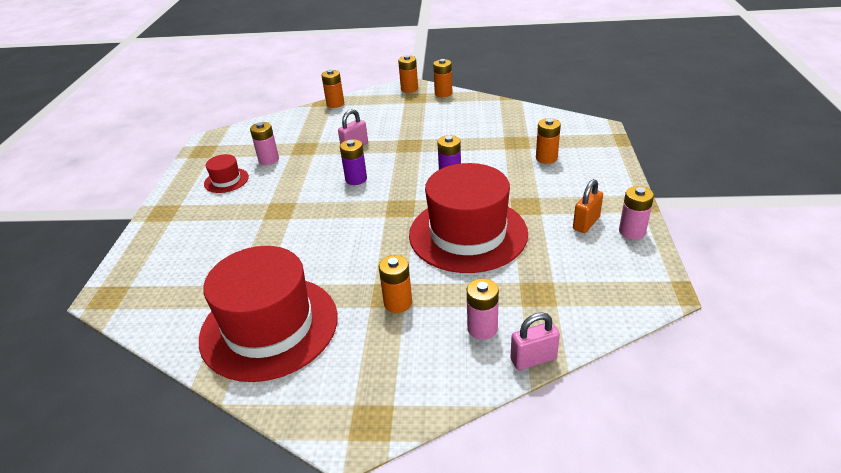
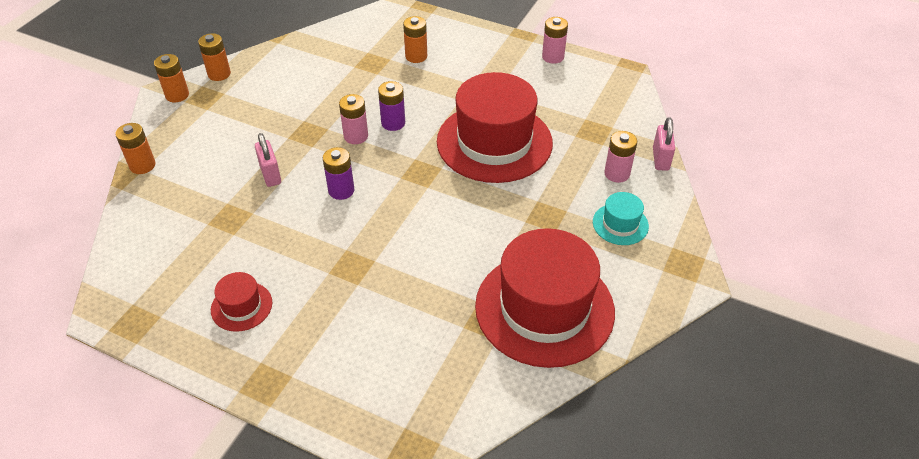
camera: 70 degrees left, 10 degrees up
pink battery [250,122,279,165] -> pink battery moved to [339,94,368,144]
orange battery [379,255,412,313] -> none
orange padlock [573,179,603,233] -> none
none -> turquoise hat [593,192,649,245]

